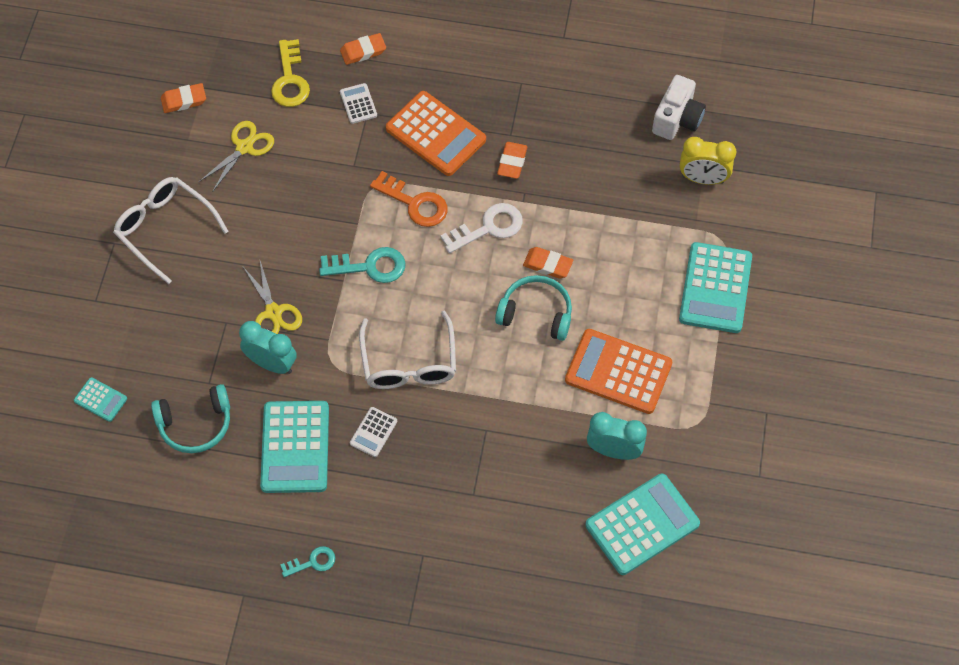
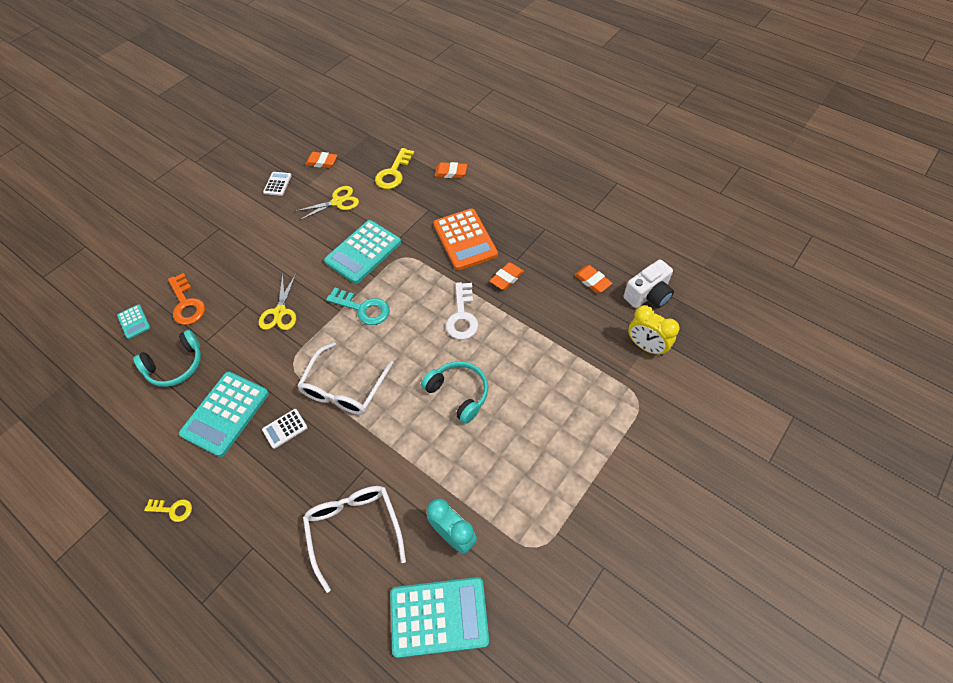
camera: 30 degrees right, 5 degrees down
white glasses [113,177,229,284] -> white glasses moved to [303,486,406,593]
turquoise headphones [151,384,230,453] -> turquoise headphones turned 45 degrees counterclockwise [133,330,201,387]
turquoise clock [239,321,297,374] -> none
turquoise key [280,546,335,577] -> yellow key [144,499,192,522]
white calculator [340,83,377,124] -> white calculator moved to [263,172,292,196]
orange key [370,171,448,227] -> orange key moved to [168,273,205,325]
white key [441,203,523,253] -> white key turned 90 degrees clockwise [446,282,478,340]
orange eraser [523,247,573,279] -> orange eraser moved to [574,265,612,293]
orange calculator [565,329,672,414] -> none
turquoise calculator [679,242,752,333] -> turquoise calculator moved to [324,220,401,284]

